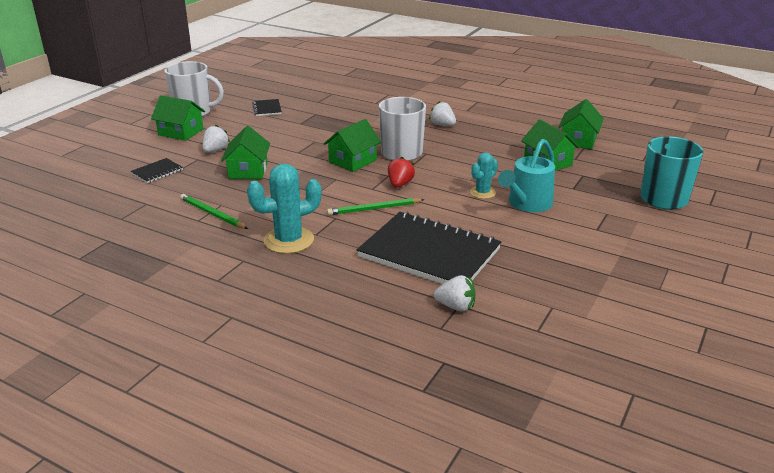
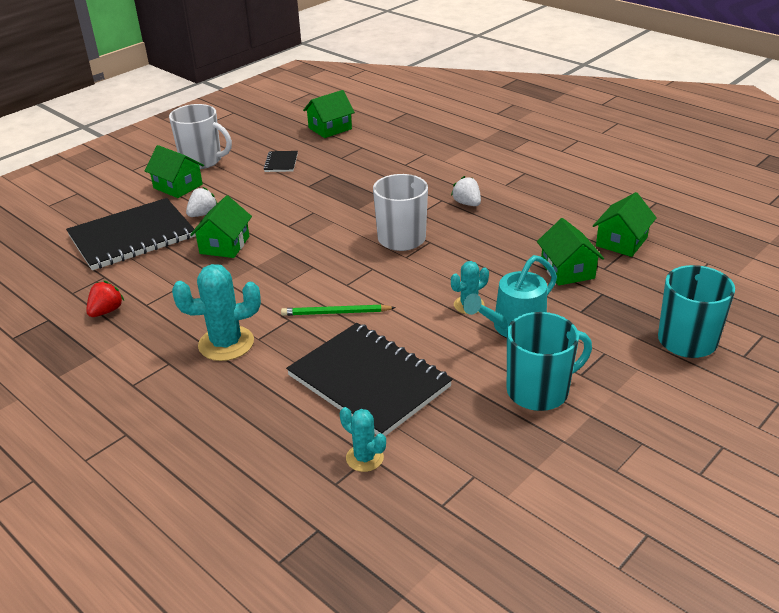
camera: 15 degrees right, 5 degrees up
black notebook [130,158,183,183] -> black notebook [66,198,196,270], size x2.37
green pencil [180,194,248,229] -> none
green house [324,119,381,172] -> green house moved to [303,90,355,138]
red strawberry [388,157,415,188] -> red strawberry moved to [86,280,124,317]
white strawberry [434,275,476,312] -> turquoise cactus [340,407,386,472]
none -> turquoise mug [507,312,592,411]

